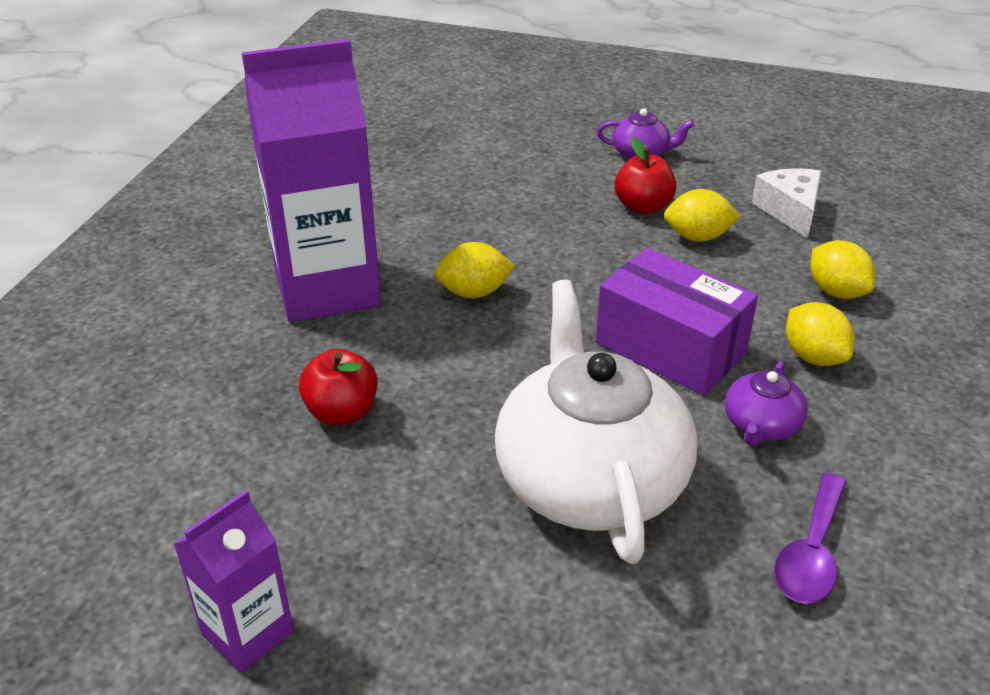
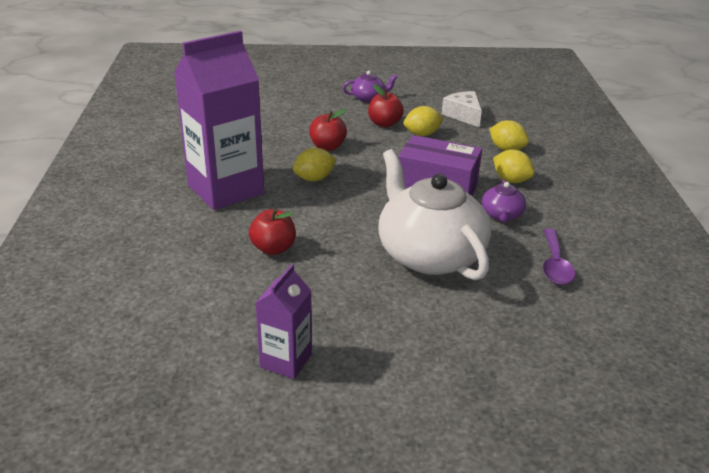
camera: 20 degrees left, 5 degrees down
none -> red apple [309,109,347,151]

